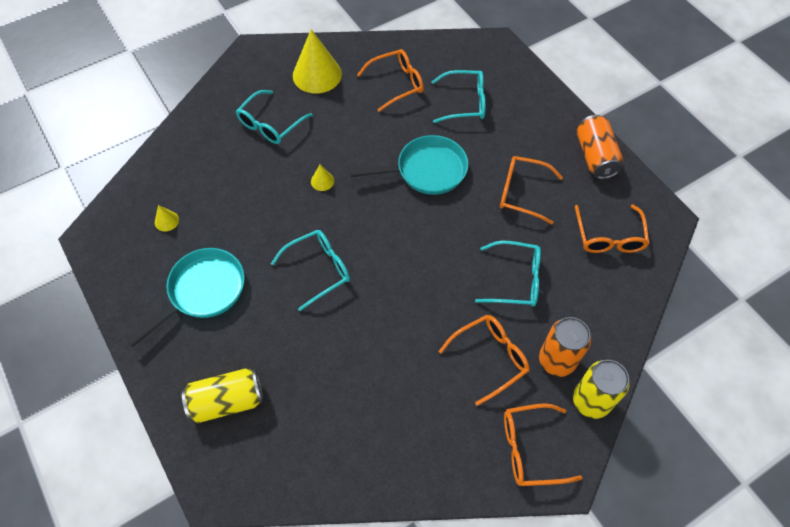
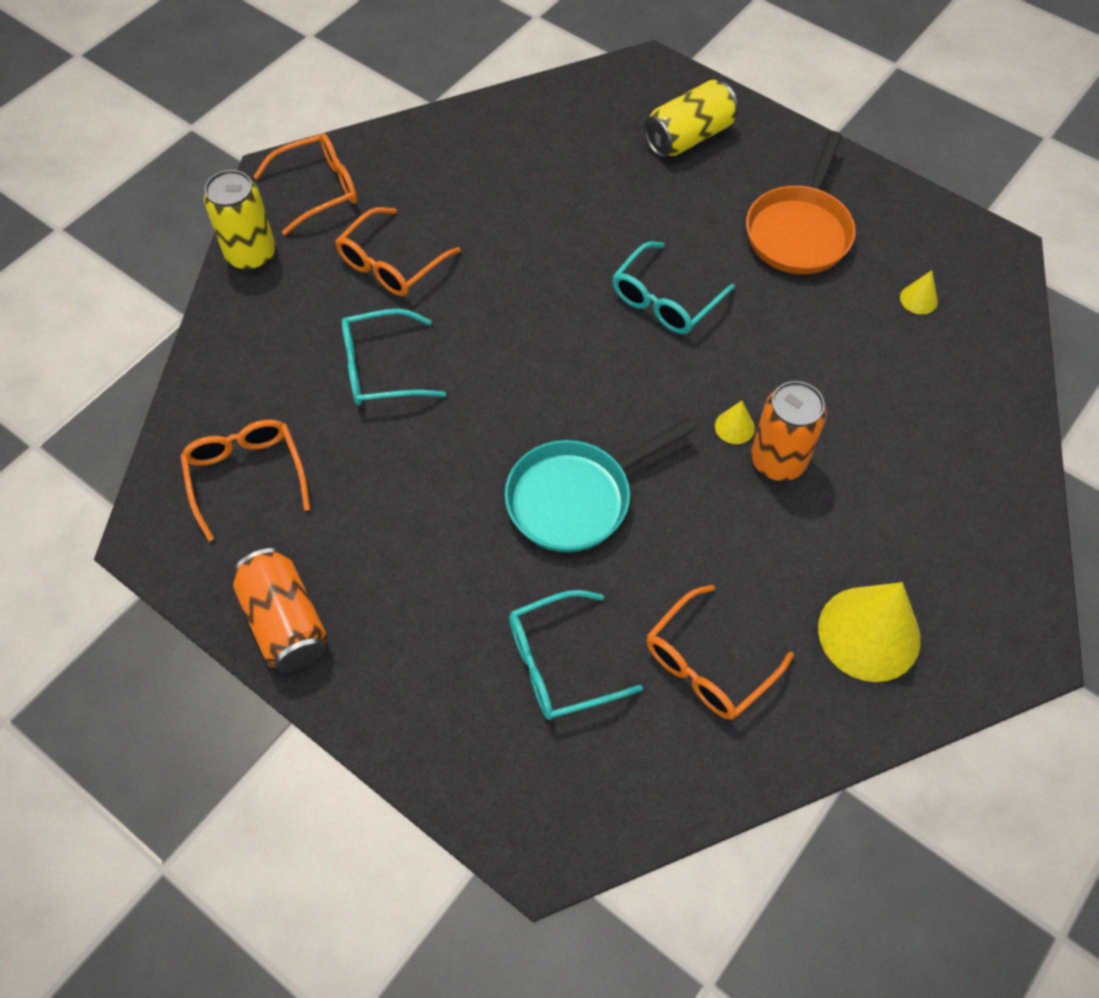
camera: 160 degrees right, 0 degrees up
turquoise pan [127,248,245,347] -> orange pan [746,131,855,274]
turquoise glasses [236,90,313,144] -> none
orange glasses [500,156,563,224] -> none
orange can [539,317,591,377] -> orange can moved to [751,381,827,481]

